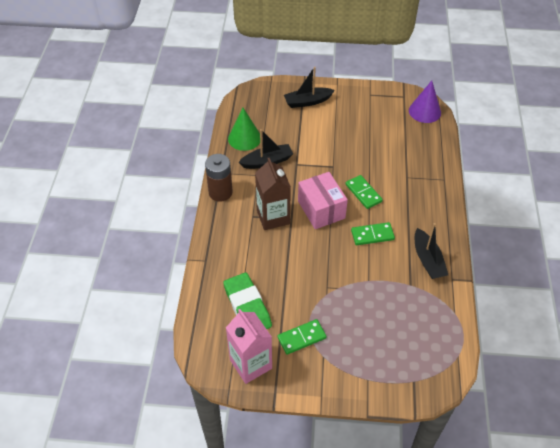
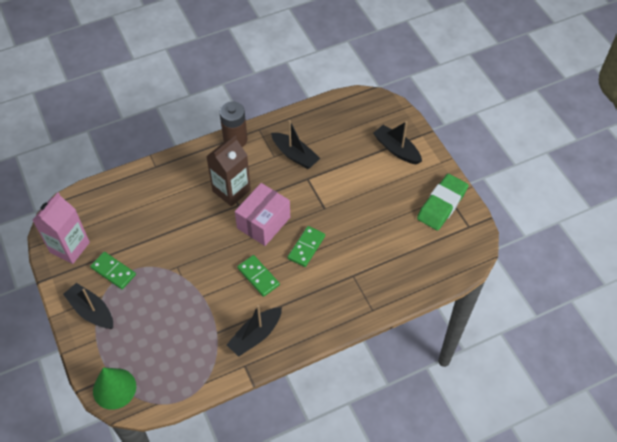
camera: 60 degrees right, 5 degrees up
green eraser [223,273,272,329] -> green eraser moved to [417,174,469,230]
green cone [228,108,260,151] -> green cone moved to [93,367,136,410]
purple cone [409,80,441,123] -> none
none -> black boat [63,283,113,329]

